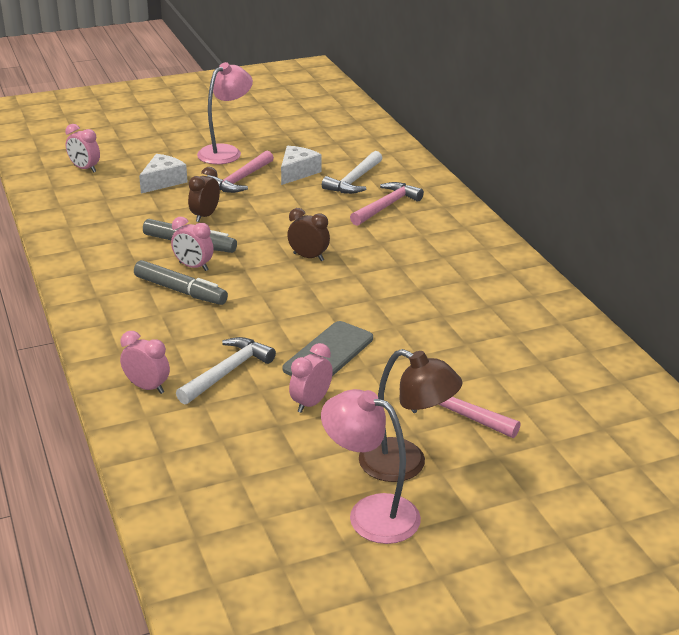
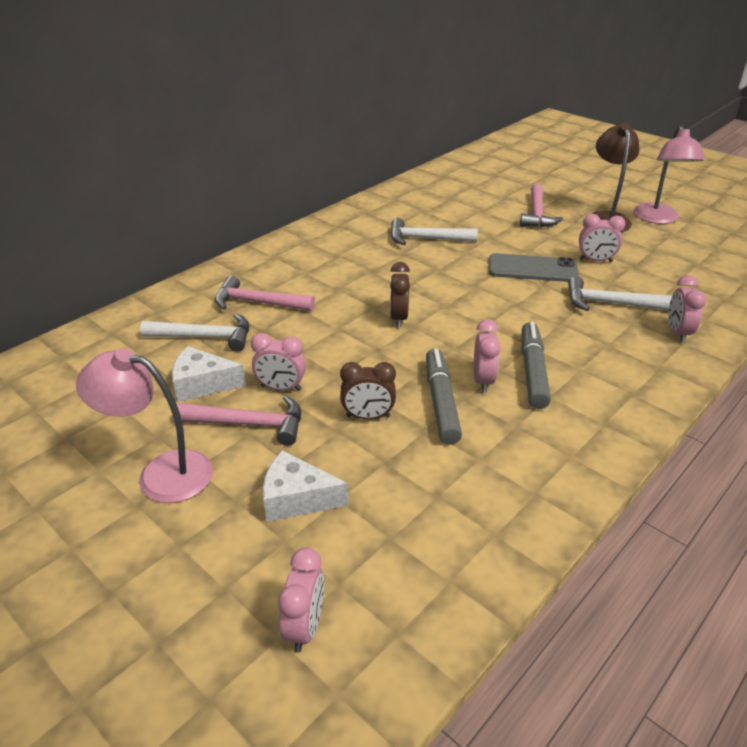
camera: 115 degrees left, 5 degrees up
none -> pink clock [251,333,306,391]
none -> white hammer [390,218,478,245]

